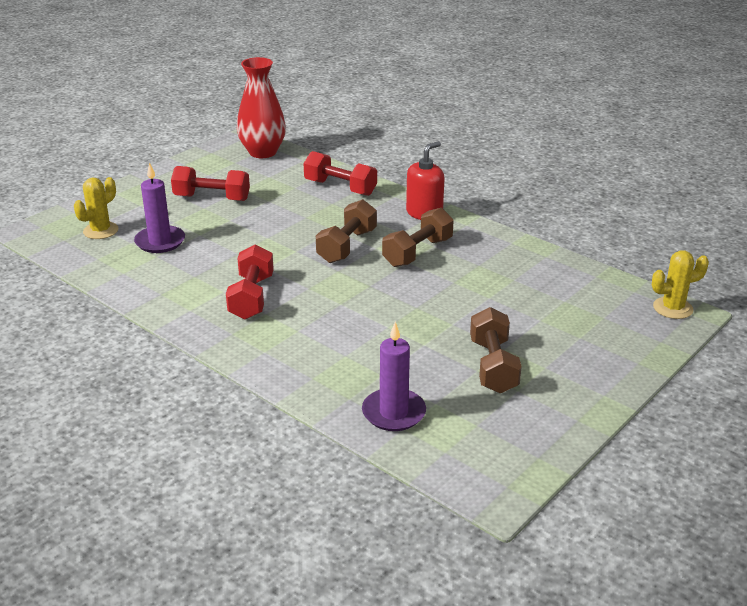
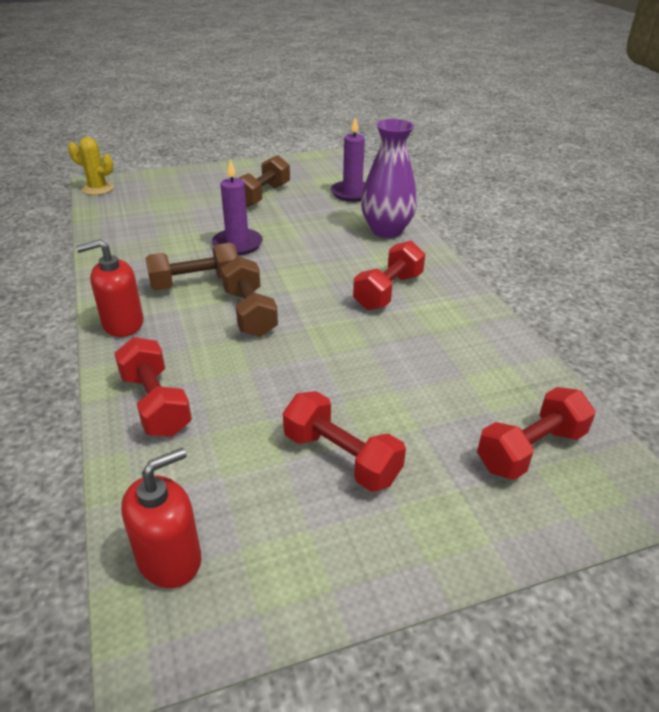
camera: 150 degrees left, 5 degrees up
yellow cactus [74,177,119,239] -> red dumbbell [477,387,596,480]
purple candle [134,162,185,253] -> purple candle moved to [212,159,263,255]
red vase [237,57,286,158] -> red soap dispenser [121,448,201,588]
brown dumbbell [316,199,377,263] -> brown dumbbell turned 75 degrees counterclockwise [221,256,278,337]
none -> purple vase [361,119,417,238]

